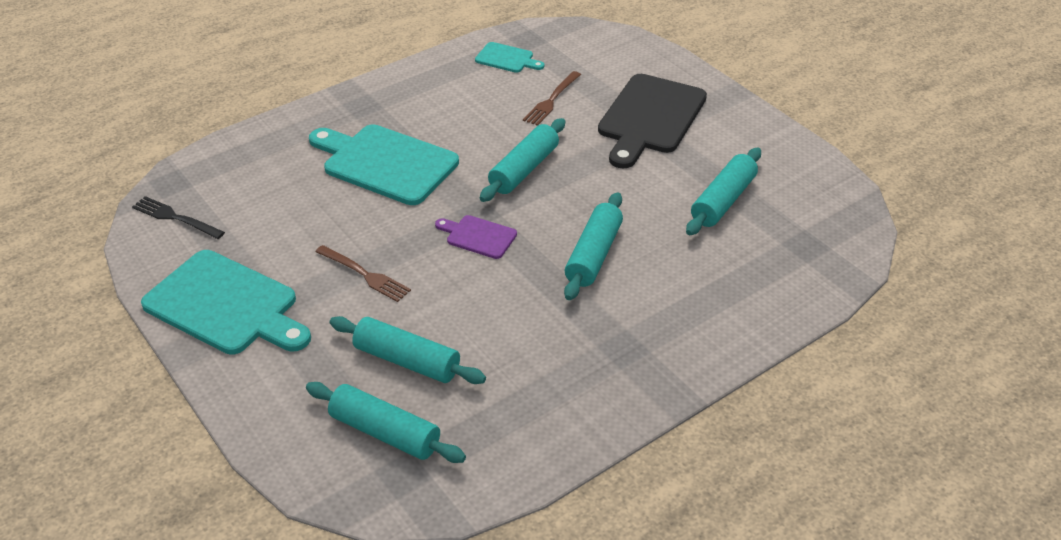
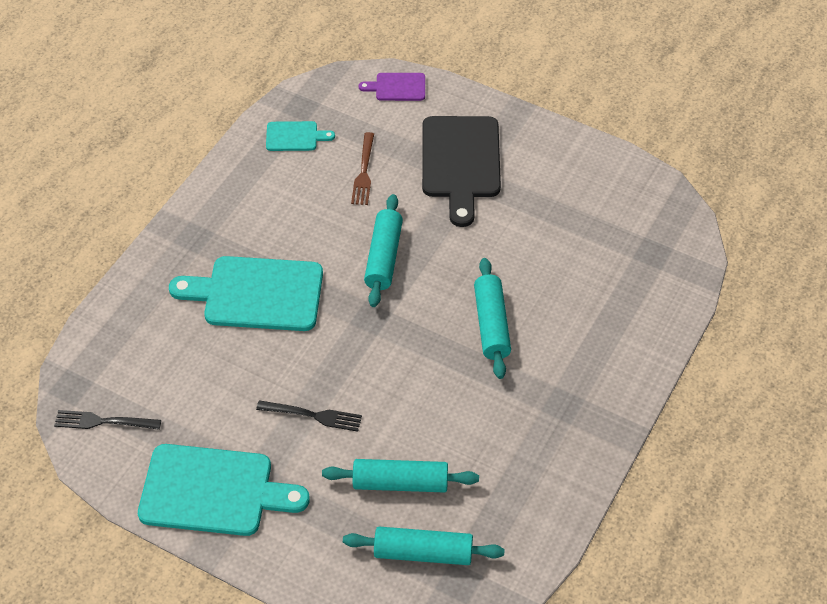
camera: 25 degrees left, 10 degrees up
brown fork [315,245,411,302] -> black fork [256,400,362,432]
purple cutting board [435,215,517,259] -> purple cutting board moved to [358,73,425,101]
turquoise rolling pin [686,148,761,235] -> none

